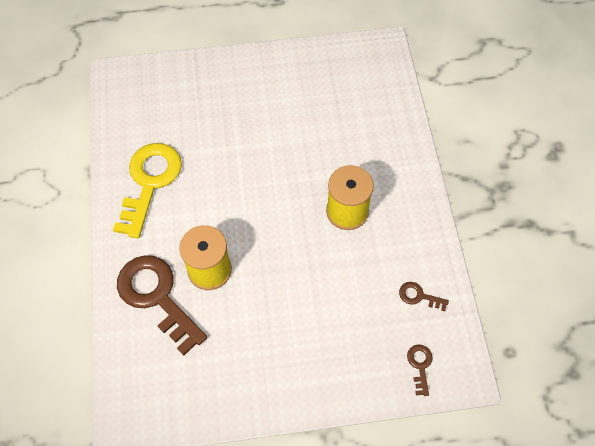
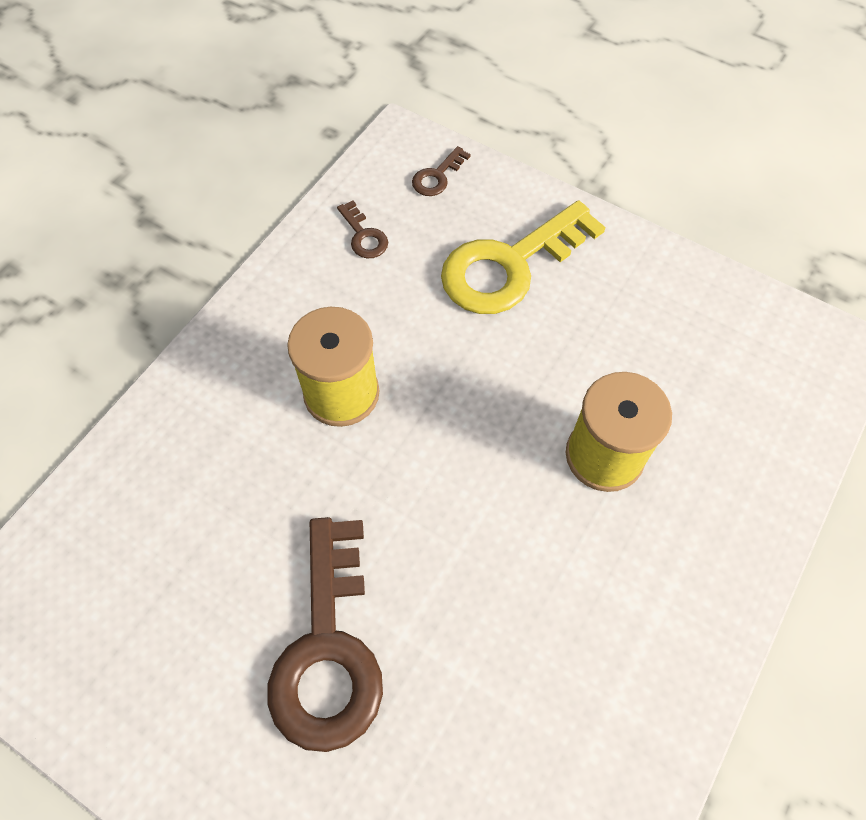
camera: 140 degrees left, 0 degrees up
yellow key [113,143,182,239] -> yellow key moved to [441,200,605,314]
brown key [117,255,207,355] -> brown key moved to [267,517,383,752]

